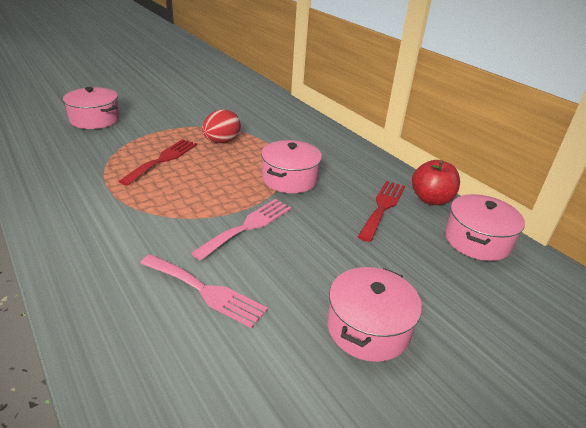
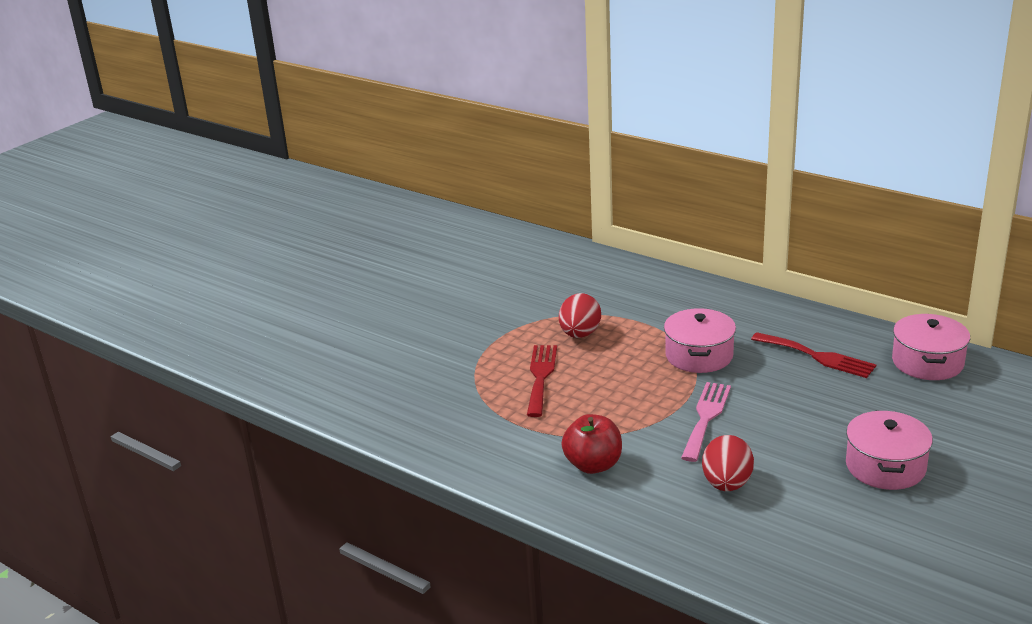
camera: 15 degrees left, 5 degrees down
pink pot [63,87,120,129] -> none
pink fork [140,254,268,329] -> red egg [702,435,754,491]
red fork [358,181,405,242] -> red fork turned 120 degrees clockwise [751,332,876,378]
red apple [412,160,460,205] -> red apple moved to [561,414,622,474]

